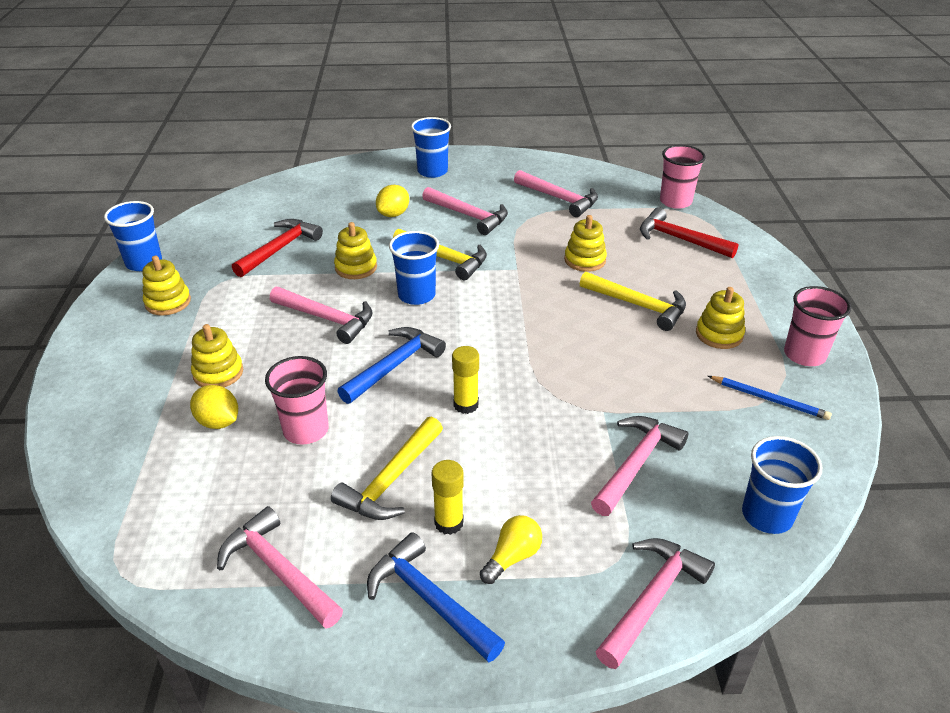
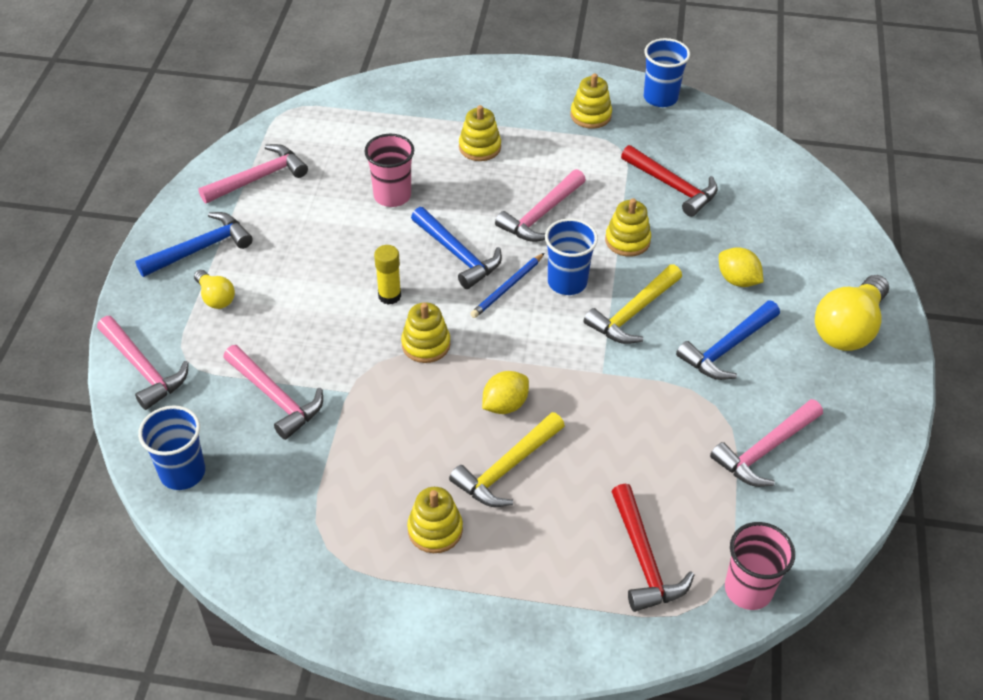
camera: 100 degrees right, 10 degrees up
yellow lemon [190,385,238,429] -> yellow lemon moved to [482,371,529,414]
yellow hammer [331,417,443,520] -> none
blue cup [411,117,451,178] -> yellow light bulb [815,275,889,351]
pink hammer [422,187,508,235] -> blue hammer [676,300,780,380]
yellow glue stick [432,460,464,535] -> none
yellow stacking toy [564,215,607,272] -> yellow stacking toy moved to [401,302,451,363]
red hammer [640,207,738,258] -> red hammer turned 120 degrees clockwise [611,483,694,612]
blue pencil [708,376,832,420] -> blue pencil moved to [470,253,544,318]
pink cup [784,286,851,366] -> none

